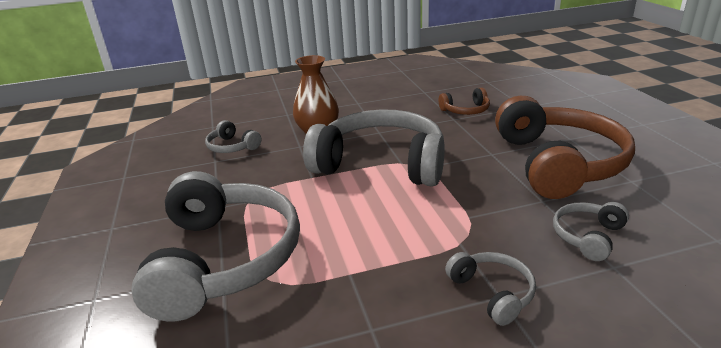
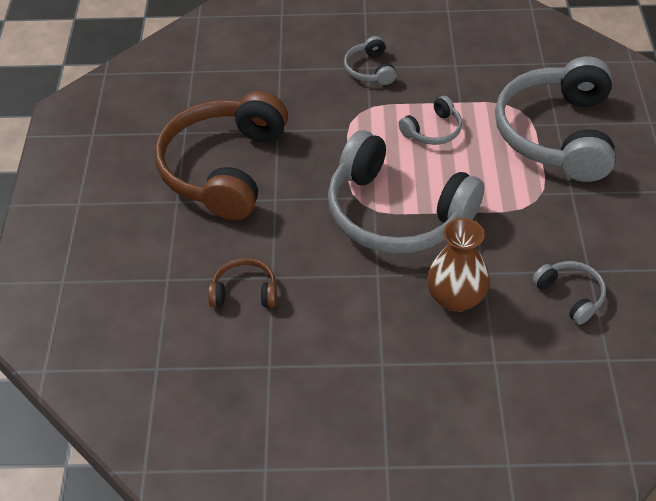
camera: 165 degrees left, 20 degrees up
grey headphones [553,202,629,261] -> grey headphones moved to [399,96,462,145]

